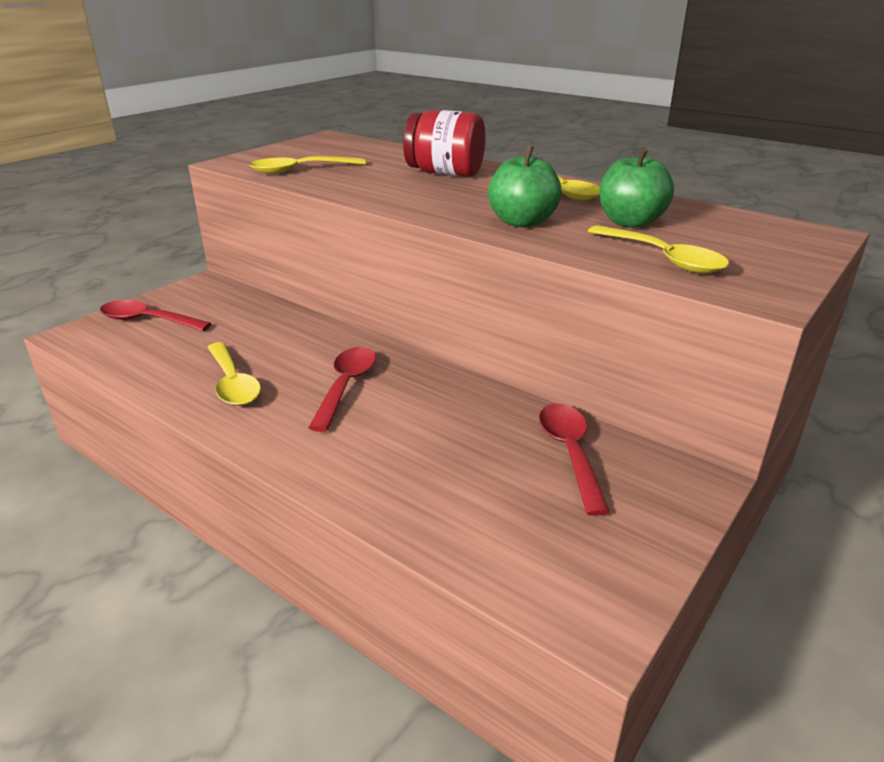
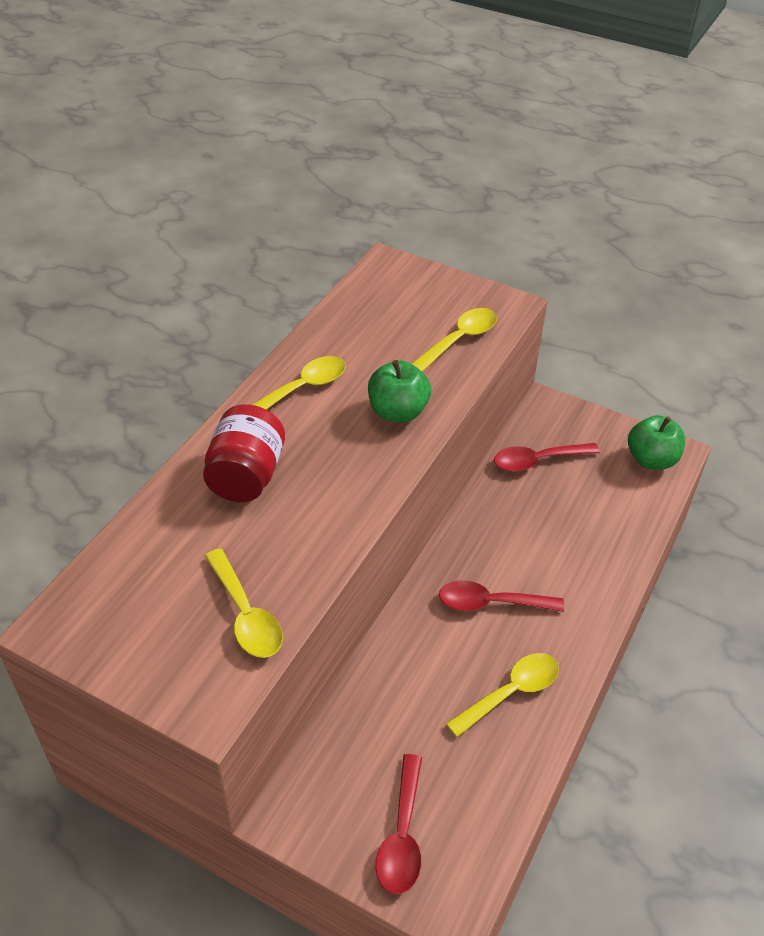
camera: 100 degrees left, 15 degrees up
green apple [599,147,674,228] -> green apple moved to [628,415,685,470]

